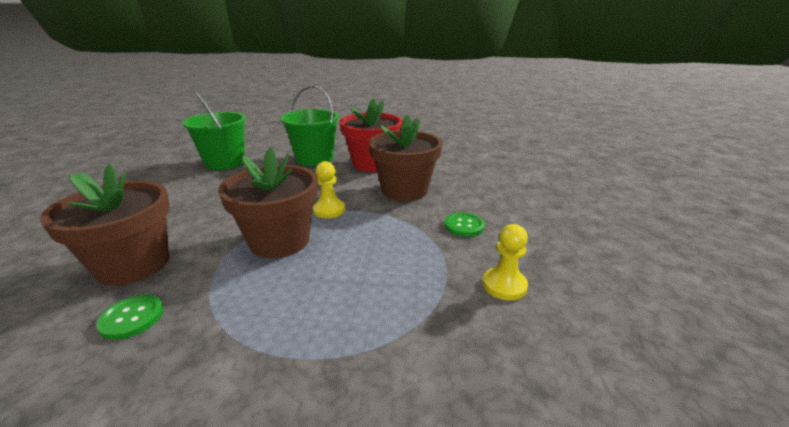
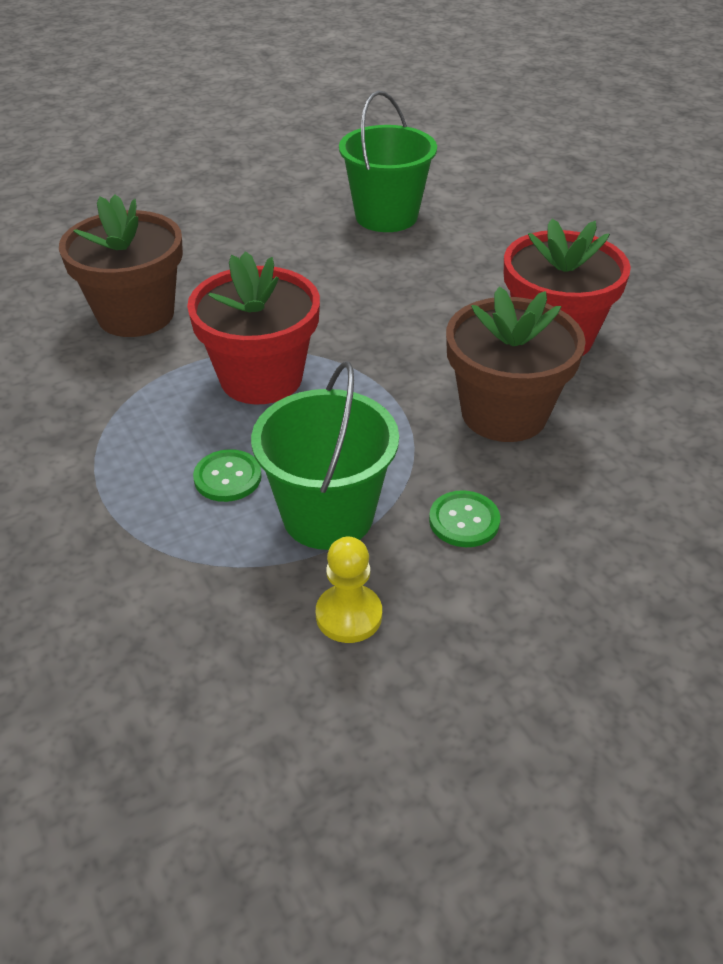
camera: 55 degrees right, 15 degrees up
green button [96,294,164,340] -> green button moved to [193,449,262,502]
brown flower pot [218,148,318,258] -> red flower pot [187,251,320,404]
green bucket [281,85,339,166] -> green bucket moved to [251,361,399,550]
yellow pawn [313,161,345,218] -> none

